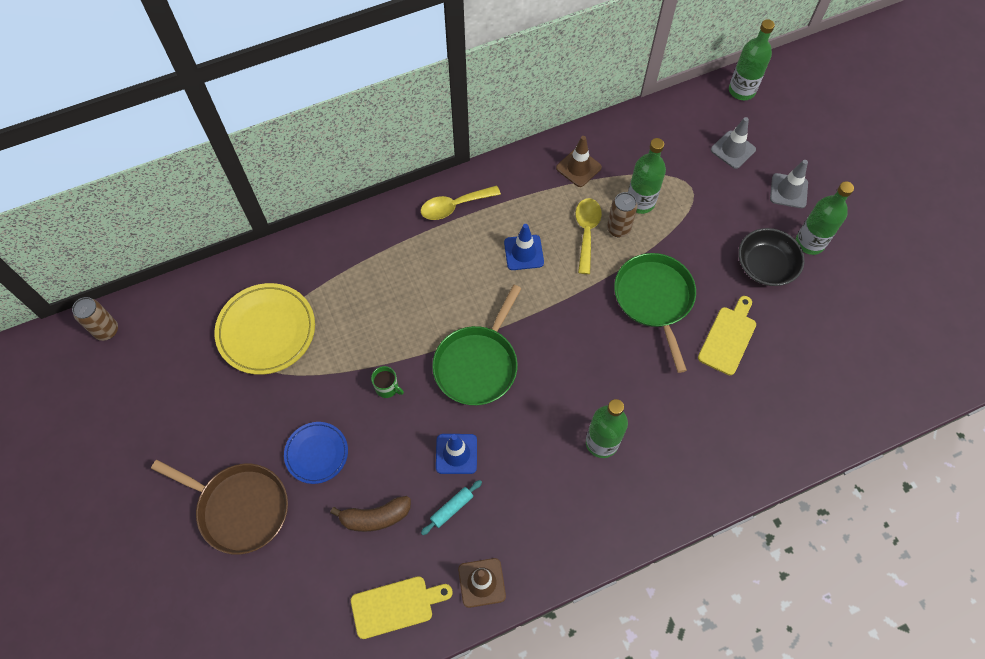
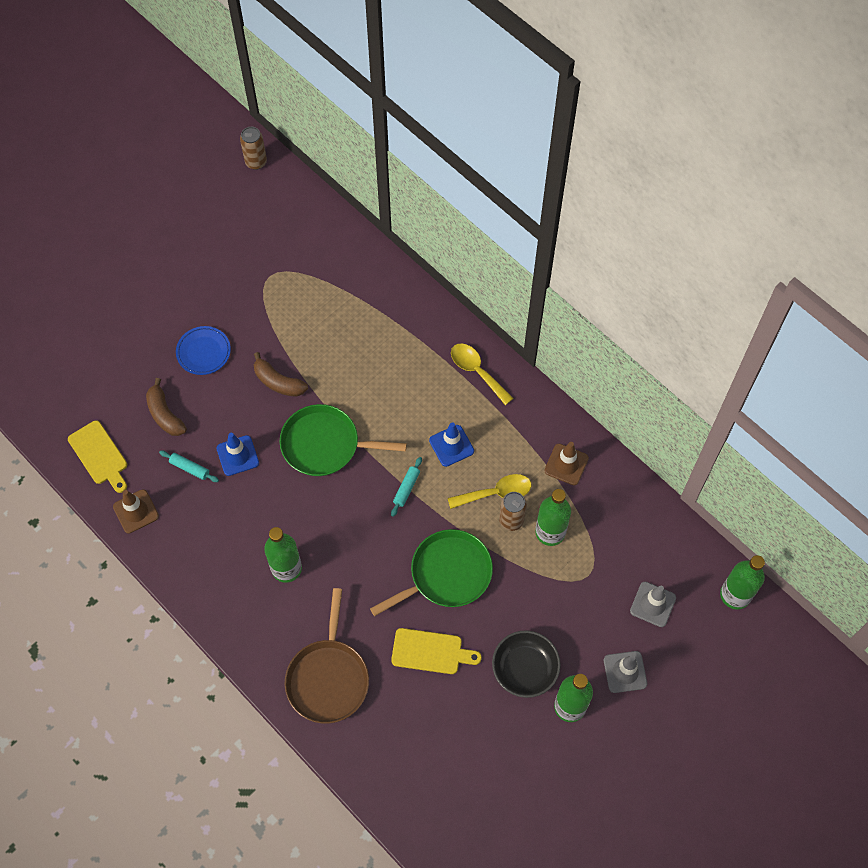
camera: 70 degrees right, 0 degrees up
brown pan [151,460,288,555] -> brown pan moved to [285,588,369,724]
yellow plate [214,283,315,375] -> none
green mug [371,366,404,398] -> brown banana [254,352,308,397]
none -> turquoise rolling pin [391,457,422,517]

